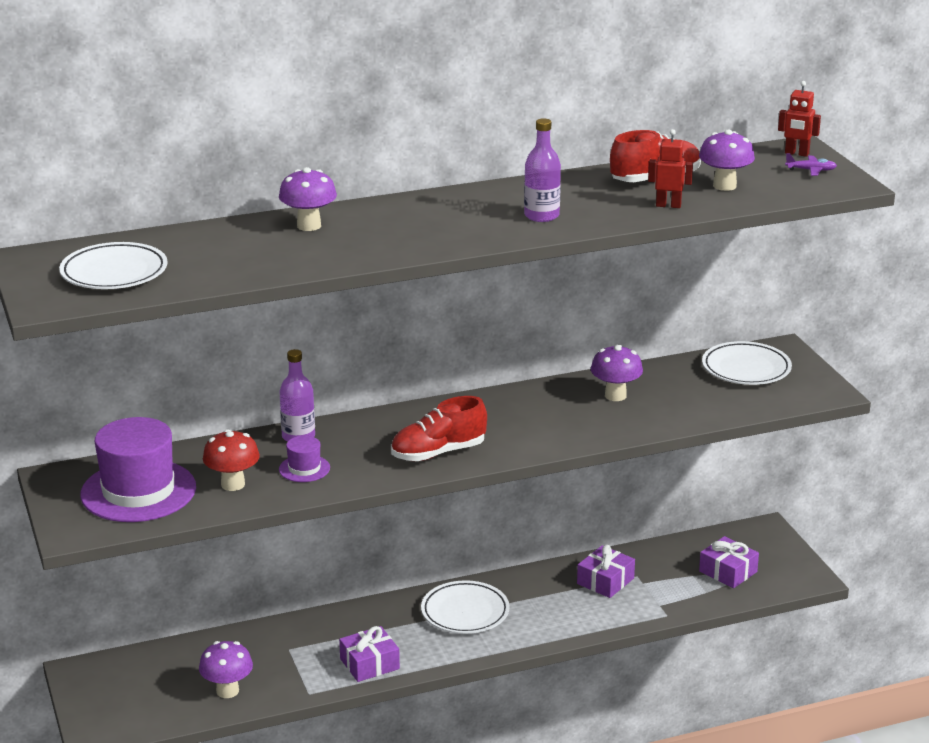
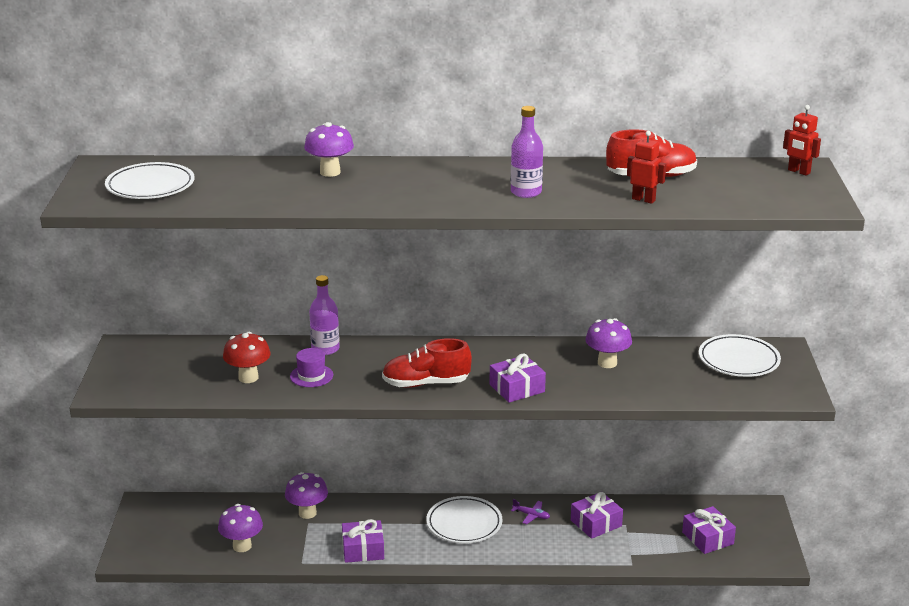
camera: 20 degrees right, 0 degrees up
purple hat [80,417,196,522] -> none
purple mushroom [699,130,755,191] -> purple mushroom moved to [285,472,328,519]
purple plane [785,153,837,176] -> purple plane moved to [511,499,550,524]
none -> purple gift [489,353,546,403]

